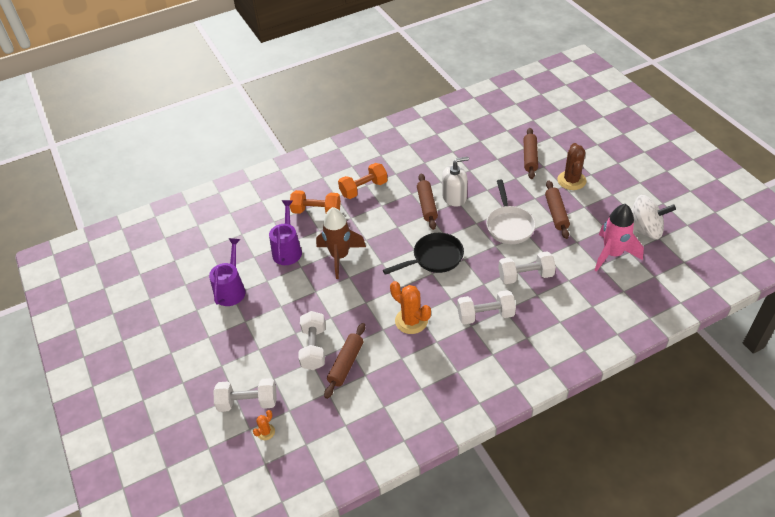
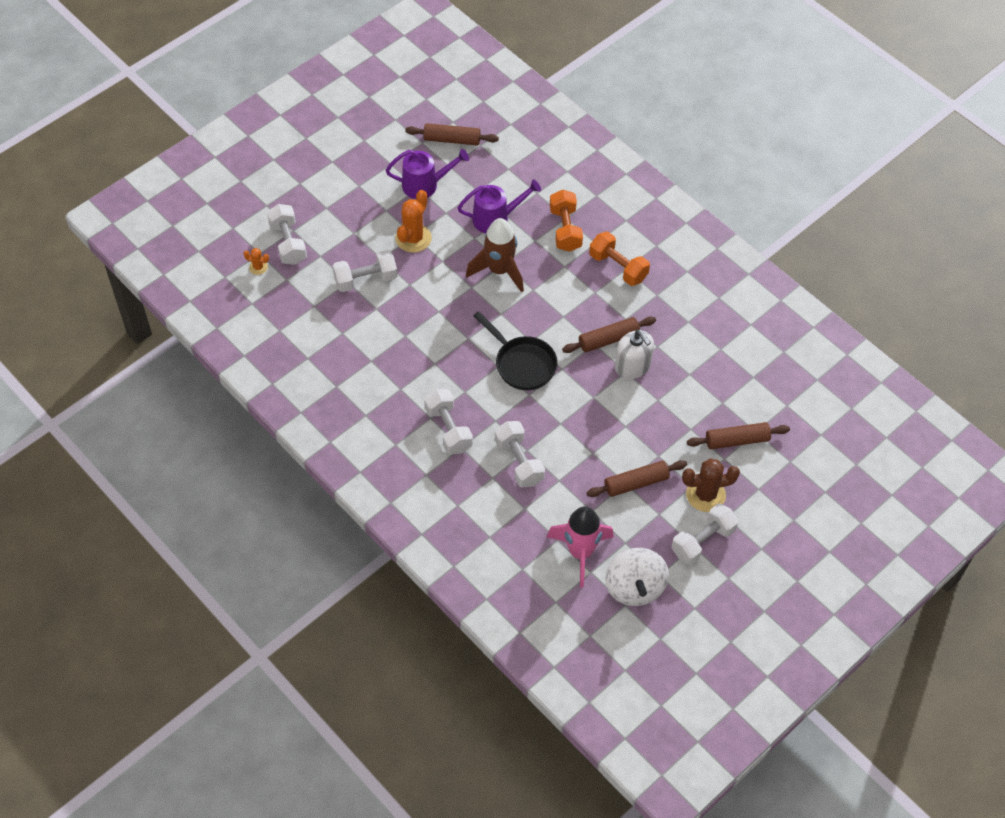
camera: 70 degrees right, 10 degrees up
brown rolling pin [324,323,365,399] -> brown rolling pin moved to [405,123,499,146]
orange cactus [390,281,431,334] -> orange cactus moved to [395,190,432,253]
white pan [486,179,536,244] -> none
none -> white dumbbell [671,504,738,565]

